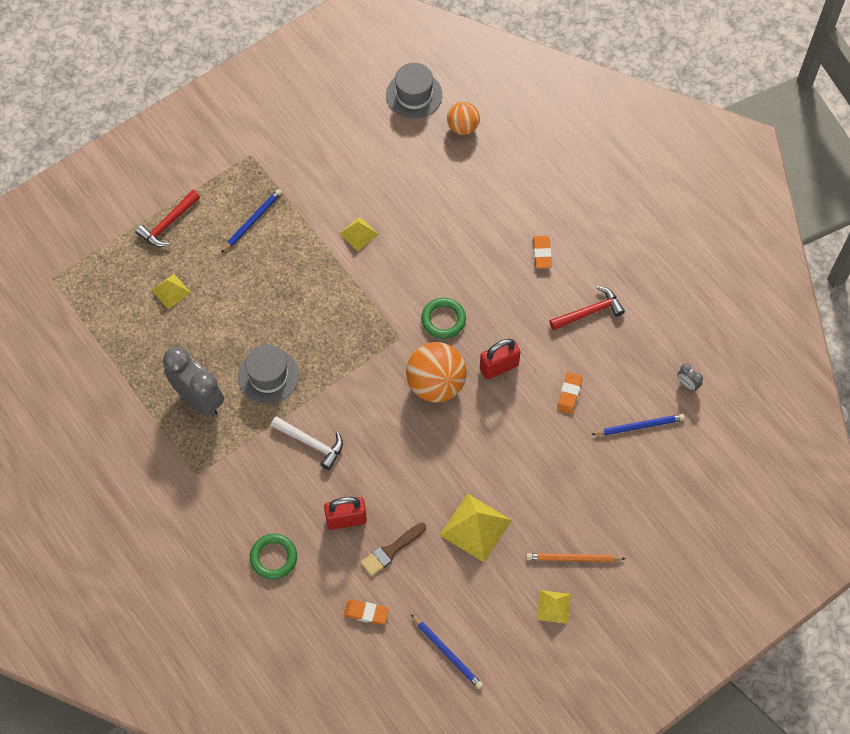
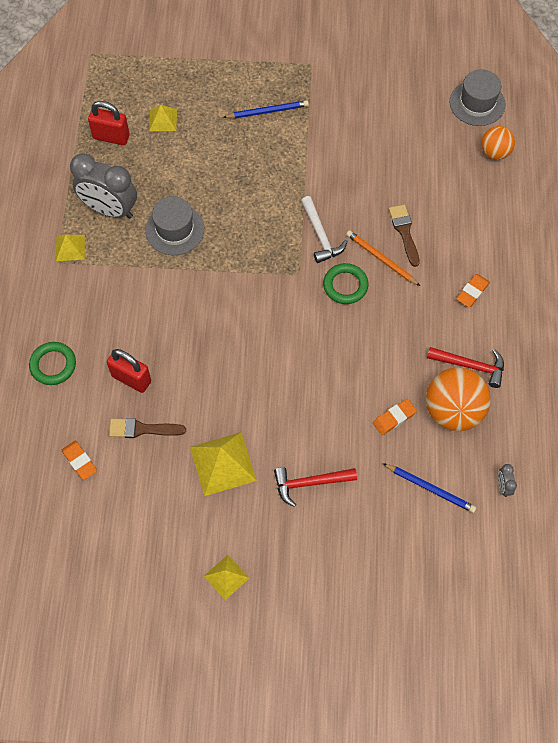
camera: 40 degrees right, 0 degrees up
red hammer [135,190,200,247] -> red hammer moved to [274,467,357,507]
grey clock [163,347,224,416] -> grey clock turned 120 degrees clockwise [70,153,137,219]
white hammer [271,416,343,470] -> white hammer moved to [301,196,347,263]
yellow pyramid [339,217,379,251] -> yellow pyramid moved to [56,235,85,261]
orange ball [406,342,467,403] -> orange ball moved to [426,367,490,431]
blue pencil [411,615,483,689] -> none
red padlock [480,339,521,380] -> red padlock moved to [88,101,130,145]
orange pencil [526,553,626,562] -> orange pencil moved to [346,230,420,286]
none -> brown brush [389,204,420,267]

